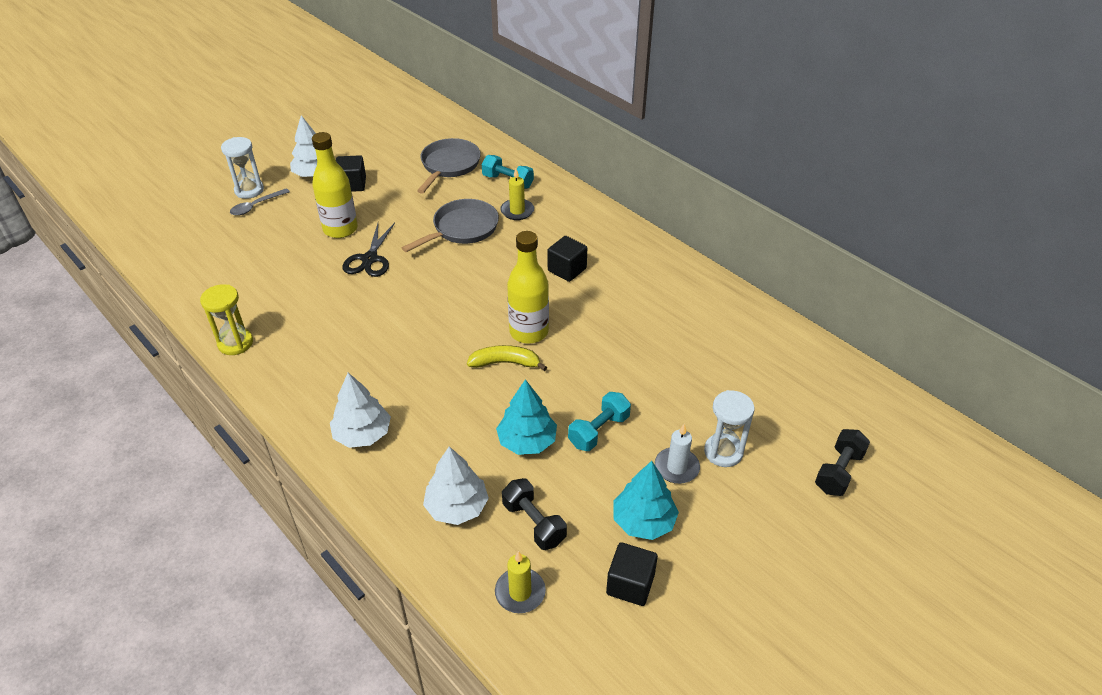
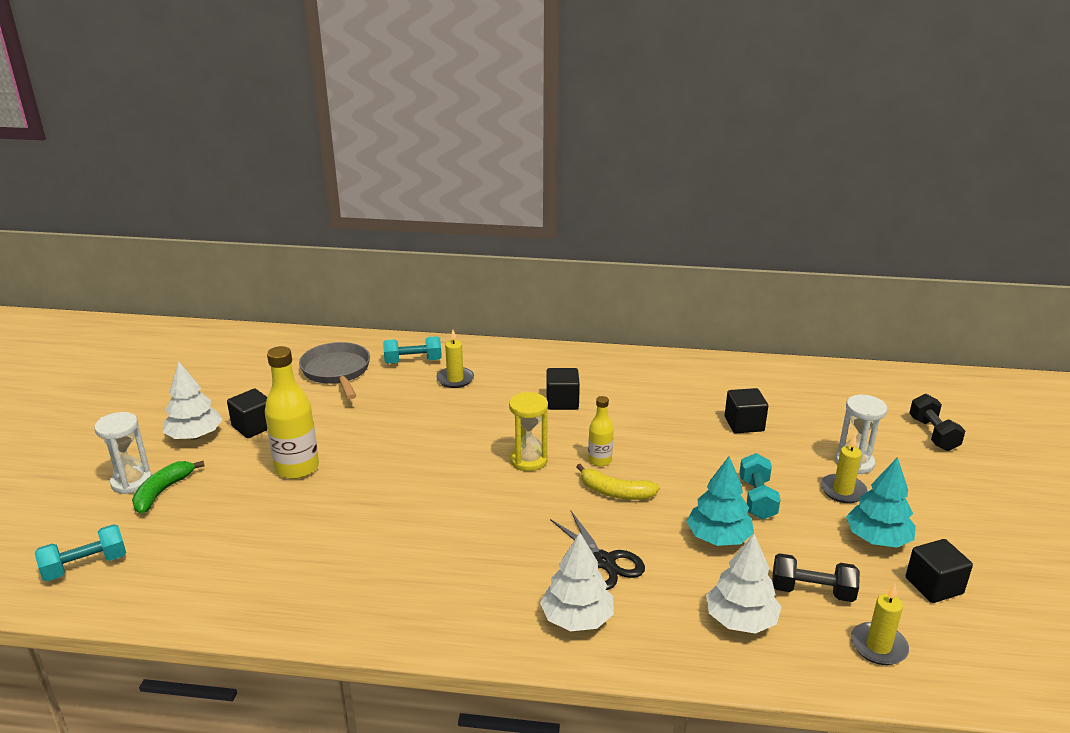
camera: 40 degrees left, 15 degrees down
yellow hourglass [200,284,253,355] -> yellow hourglass moved to [509,392,548,471]
grey spoon [230,188,290,216] -> green banana [132,461,205,514]
black scissors [343,223,395,277] -> black scissors moved to [550,510,645,590]
grey pan [402,199,499,252] -> none
yellow banana [467,345,547,371] -> yellow banana turned 120 degrees counterclockwise [576,464,660,500]
yellow bottle [507,231,549,344] -> yellow bottle [588,396,613,466], size x0.55
white candle [655,424,700,484] -> yellow candle [821,435,867,503]
none -> turquoise dumbbell [35,524,126,581]
none -> black cube [725,388,768,433]

